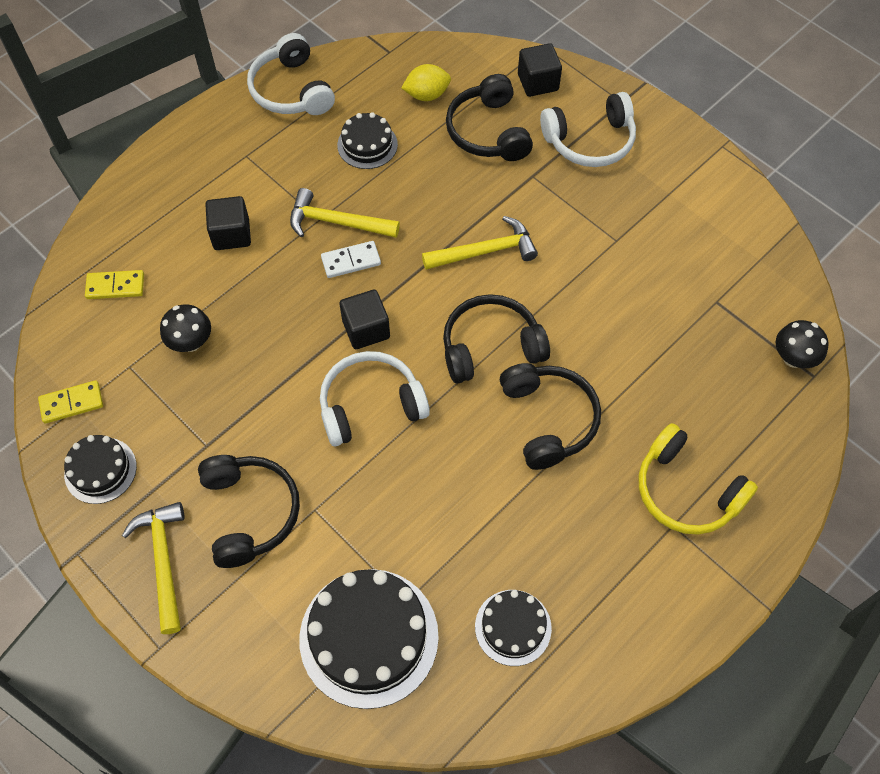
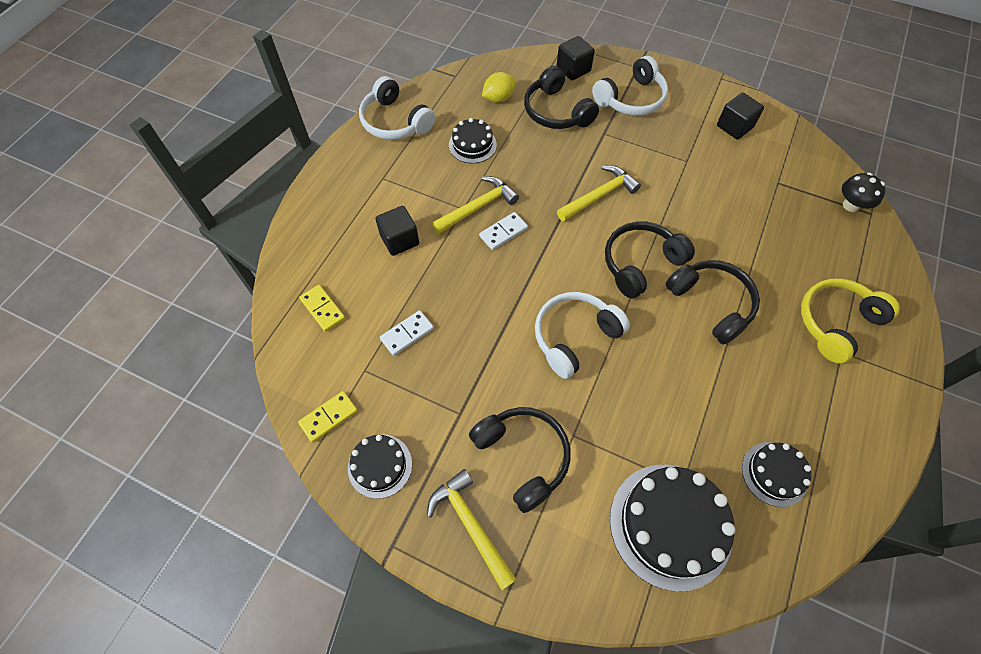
camera: 20 degrees left, 0 degrees up
yellow domino [85,270,144,299] -> yellow domino turned 75 degrees clockwise [299,285,345,332]
black mushroom [160,304,211,352] -> white domino [380,310,434,356]
yellow hammer [290,188,400,238] -> yellow hammer turned 150 degrees clockwise [432,176,519,234]
black cube [339,290,390,349] -> black cube moved to [717,92,764,140]
yellow headphones [639,423,758,535] -> yellow headphones turned 120 degrees clockwise [801,279,900,364]

